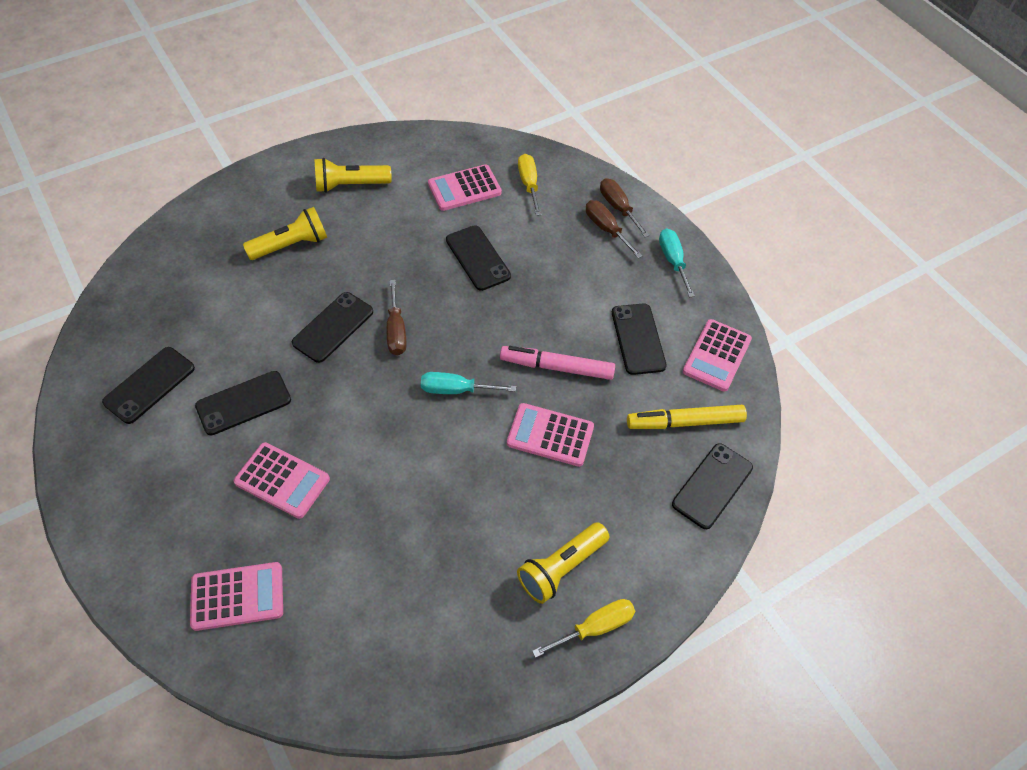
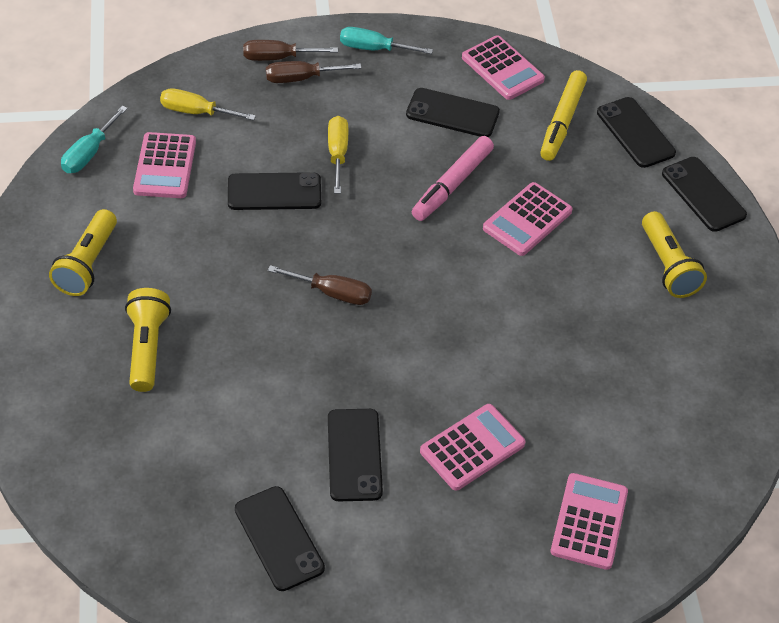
camera: 65 degrees left, 5 degrees down
black phone [292,292,373,363] -> black phone moved to [662,157,747,232]
turquoise screwdriver [421,372,516,394] -> turquoise screwdriver moved to [61,105,128,173]
yellow screwdriver [532,599,635,658] -> yellow screwdriver moved to [328,116,348,194]

